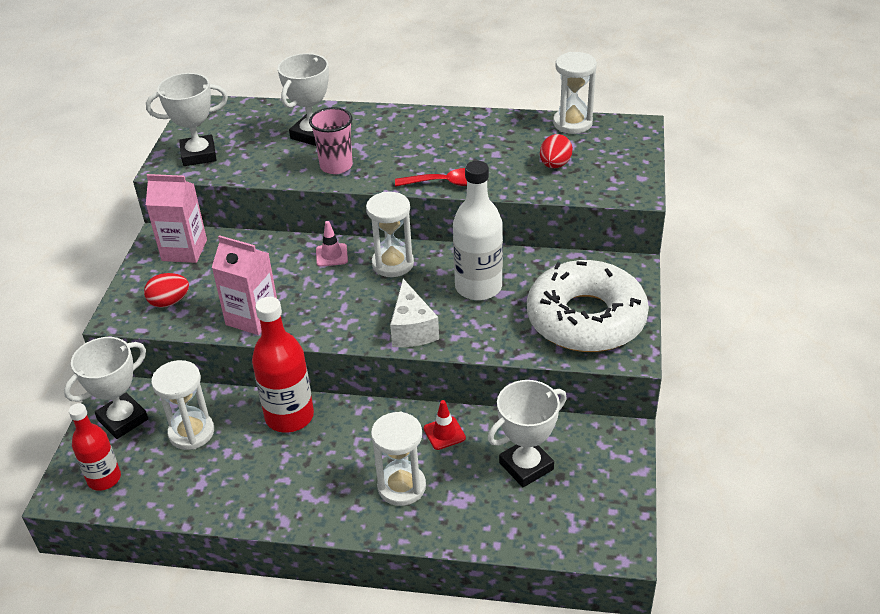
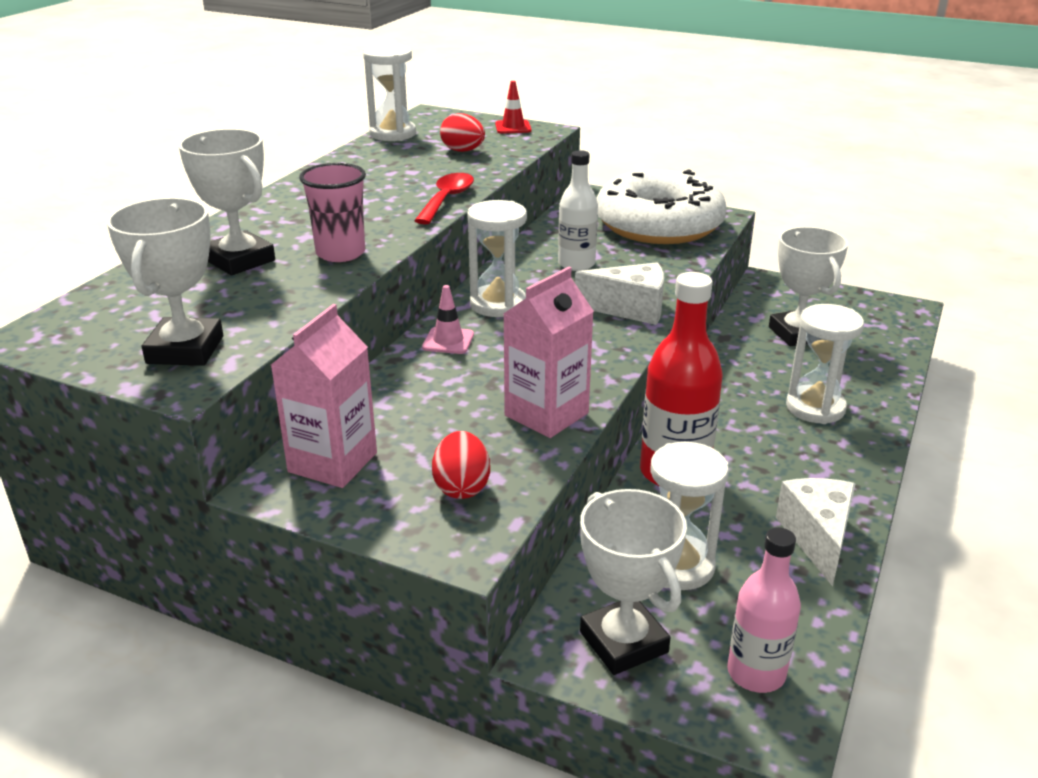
camera: 75 degrees left, 10 degrees down
red bottle [69,403,121,491] -> pink bottle [727,527,801,693]
red traffic cone [424,400,466,450] -> red traffic cone moved to [495,81,531,134]
white bottle [453,161,503,300] -> white bottle [558,150,598,271], size x0.65
none -> white cheese [776,478,856,586]

